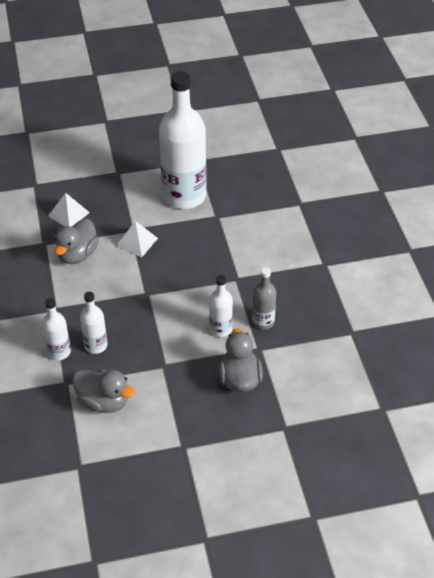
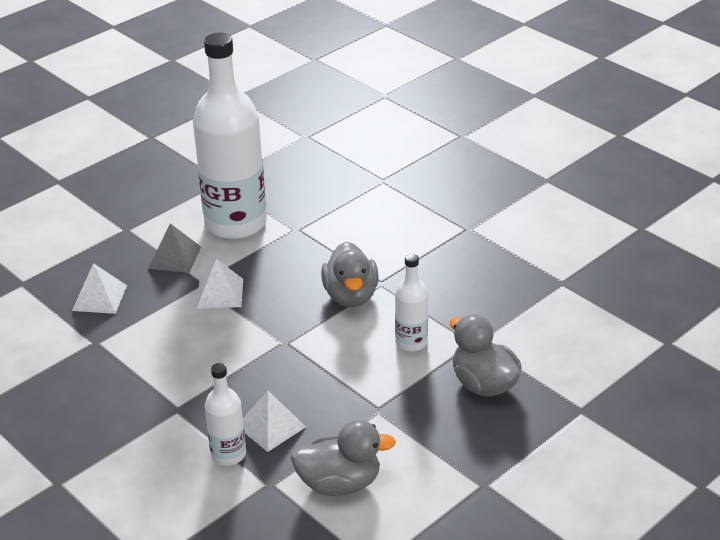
camera: 30 degrees left, 10 degrees down
grey duck [54,218,99,264] -> grey duck moved to [321,242,379,307]
white bottle [80,292,107,354] -> white pyramid [243,391,306,452]
grey bottle [252,267,276,330] -> none
none -> grey pyramid [148,223,201,273]

